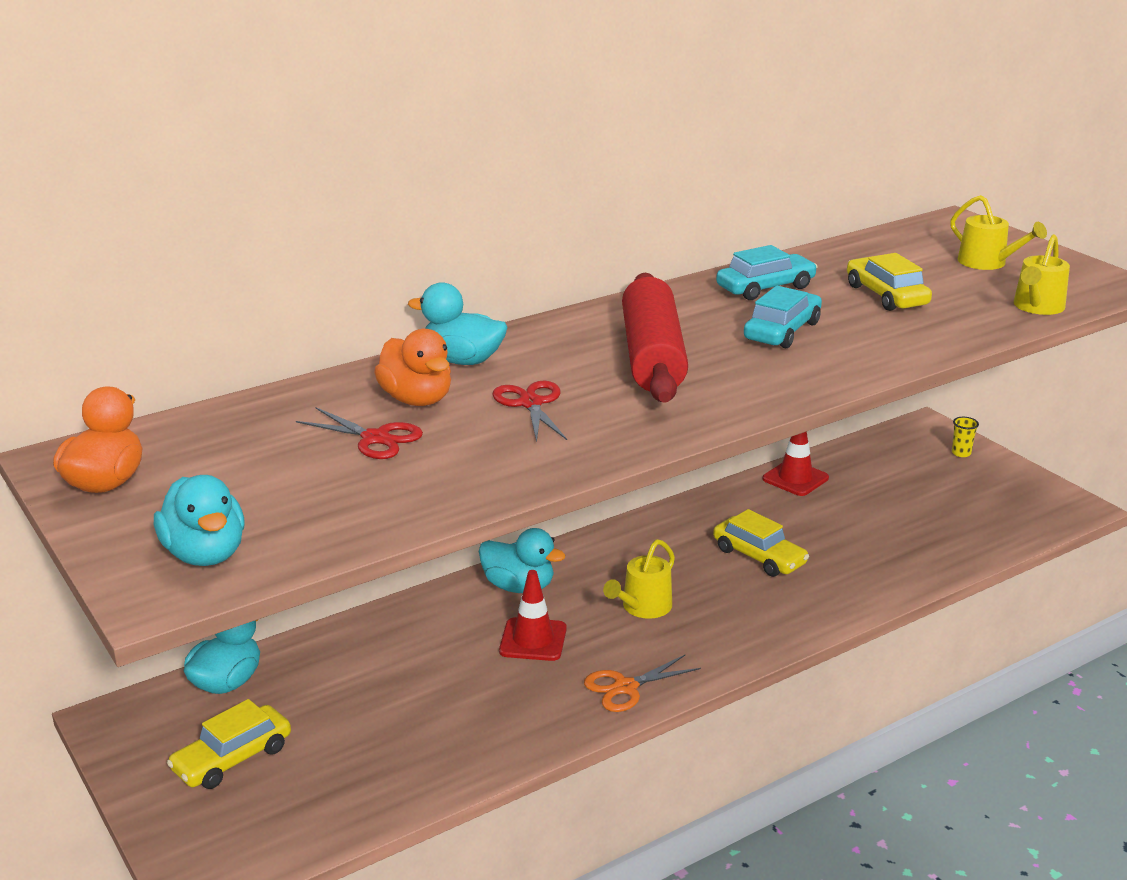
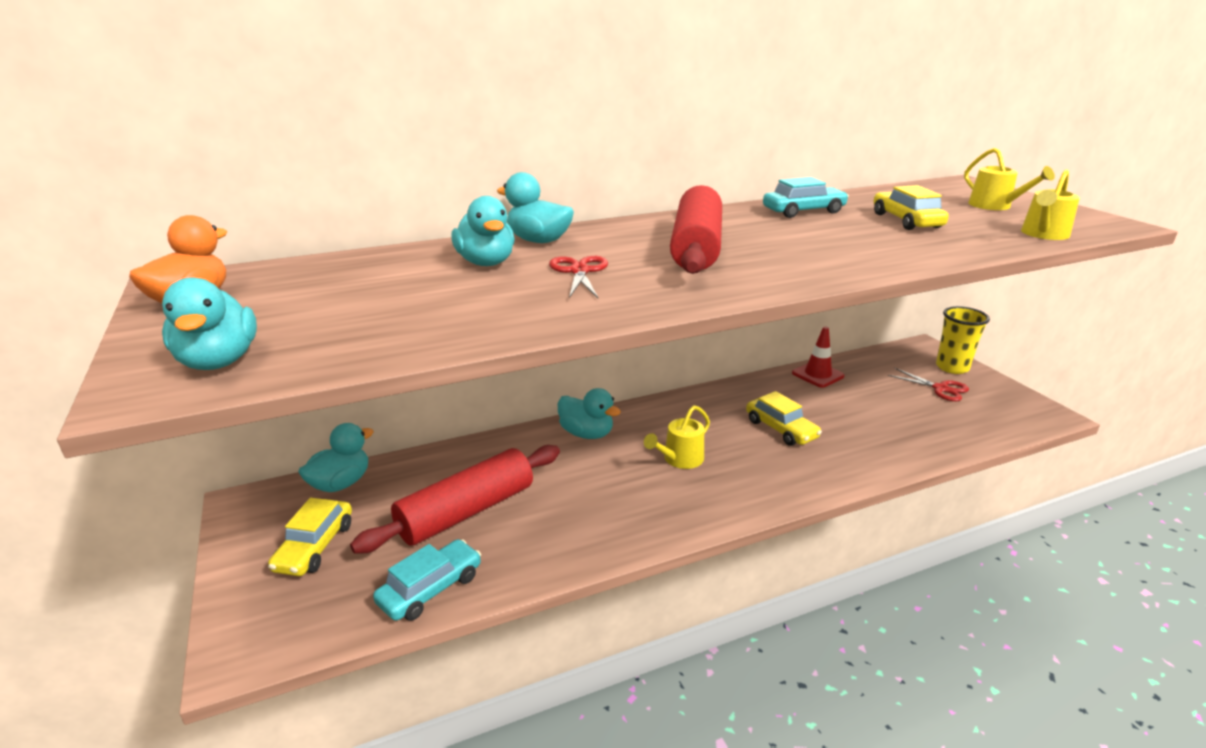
camera: 10 degrees right, 0 degrees up
yellow car [167,699,291,789] -> yellow car turned 45 degrees counterclockwise [268,498,352,576]
red scissors [296,407,423,459] -> red scissors moved to [888,368,969,401]
orange duck [374,329,451,406] -> turquoise duck [451,196,515,266]
red traffic cone [499,570,567,661] -> none
orange scissors [584,655,701,712] -> none
turquoise car [744,286,822,348] -> turquoise car moved to [373,539,481,621]
yellow cup [952,417,979,457] -> yellow cup [936,306,990,374], size x2.12
none -> red rolling pin [350,445,560,554]

